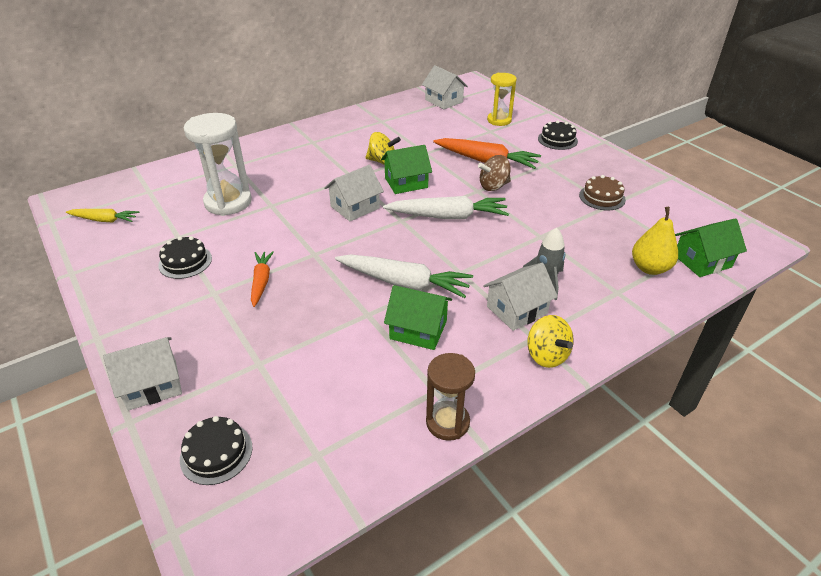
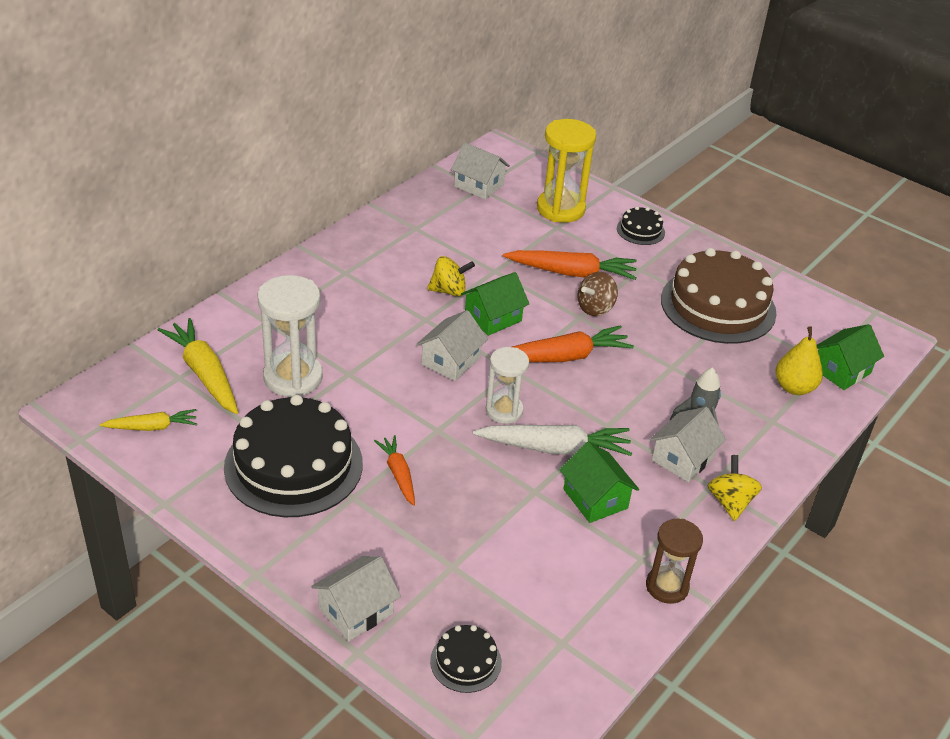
camera: 20 degrees left, 0 degrees up
black cake [158,236,212,279] -> black cake [224,395,363,517], size x2.21
white carrot [383,196,509,219] -> orange carrot [512,325,634,362]
green house [384,285,452,350] -> green house turned 60 degrees clockwise [560,442,639,523]
yellow hourglass [487,73,516,126] -> yellow hourglass [537,119,596,223], size x1.58
yellow spinning top [527,315,574,368] -> yellow spinning top turned 135 degrees counterclockwise [708,455,762,521]
brown cake [579,175,626,210] -> brown cake [661,248,777,344], size x2.21
none -> yellow carrot [158,318,238,414]
none -> white hourglass [486,347,529,424]

